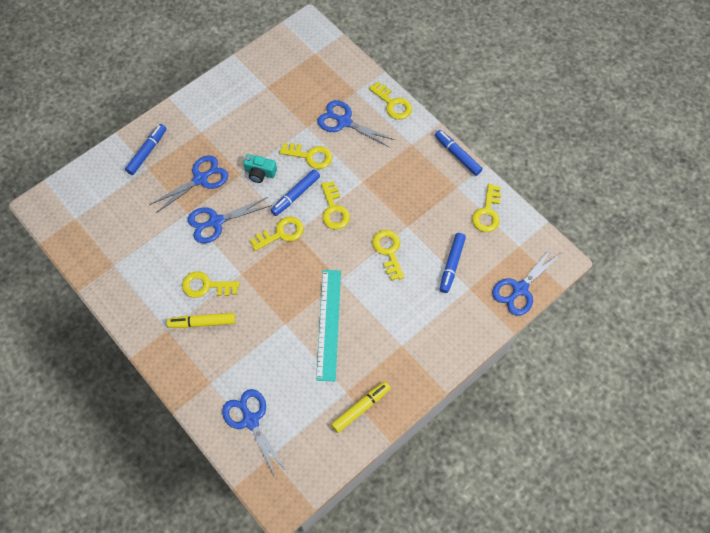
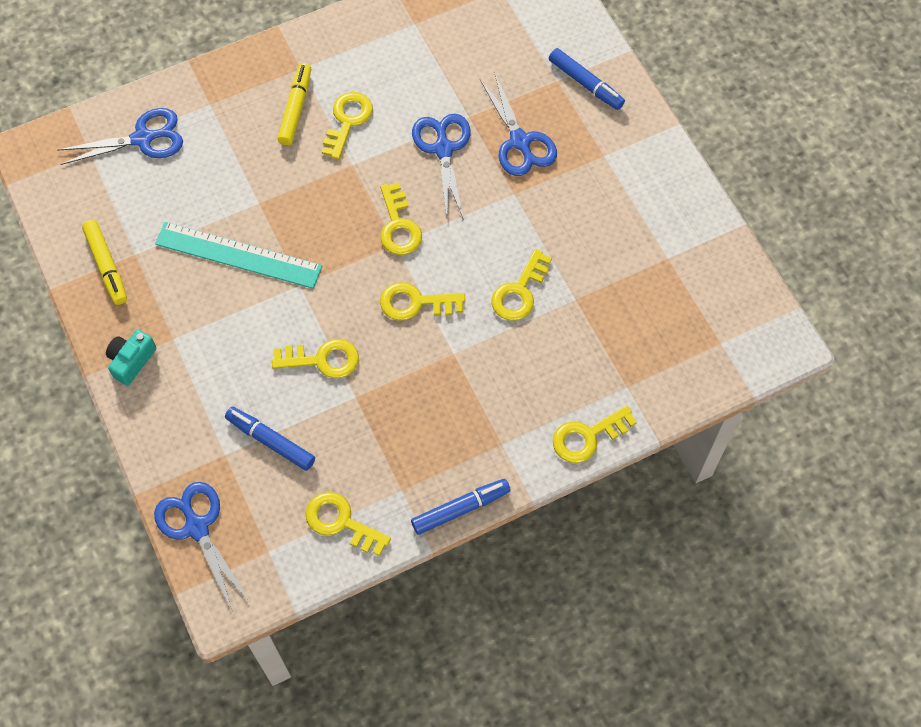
camera: 105 degrees right, 0 degrees up
turquoise camera [243,154,277,183] -> turquoise camera moved to [106,330,156,386]
blue marker [271,170,320,216] -> none
blue scissors [317,100,395,147] -> none

